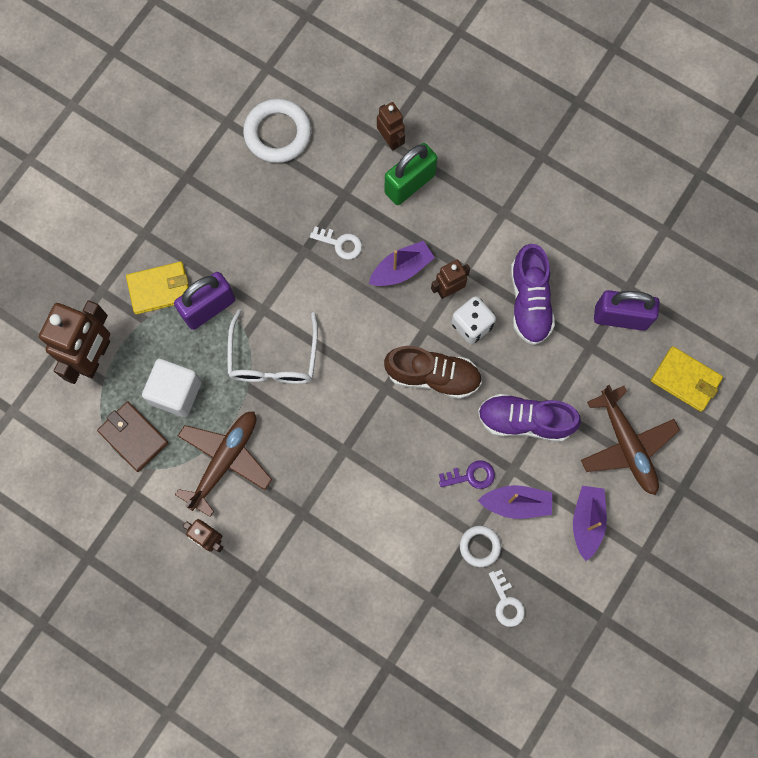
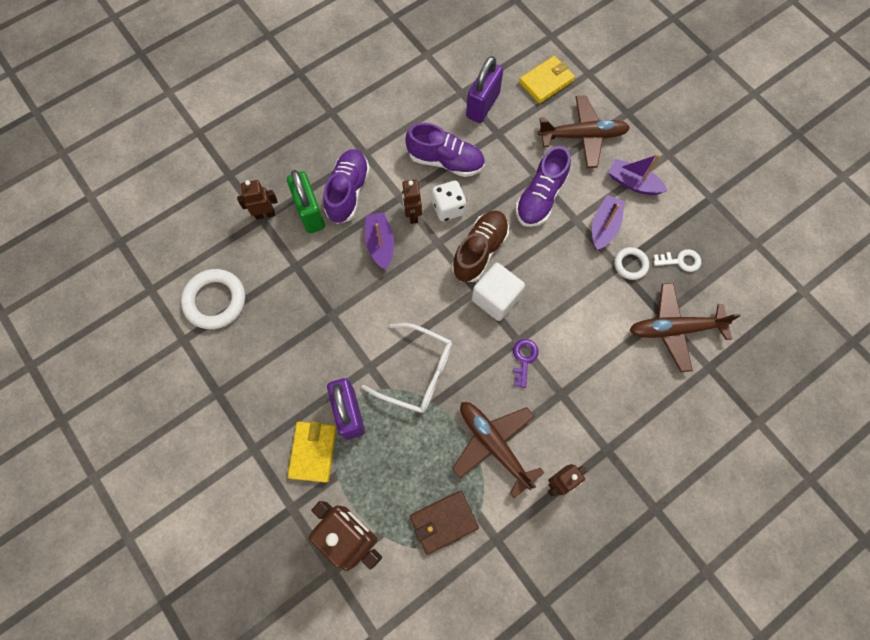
camera: 70 degrees left, 5 degrees down
white cube [142,359,202,417] -> white cube moved to [472,263,525,321]
white key [310,226,362,259] -> none
purple key [439,460,495,489] -> purple key moved to [513,339,539,388]
none -> purple shoe [323,149,370,224]
none -> brown plane [630,283,741,372]

